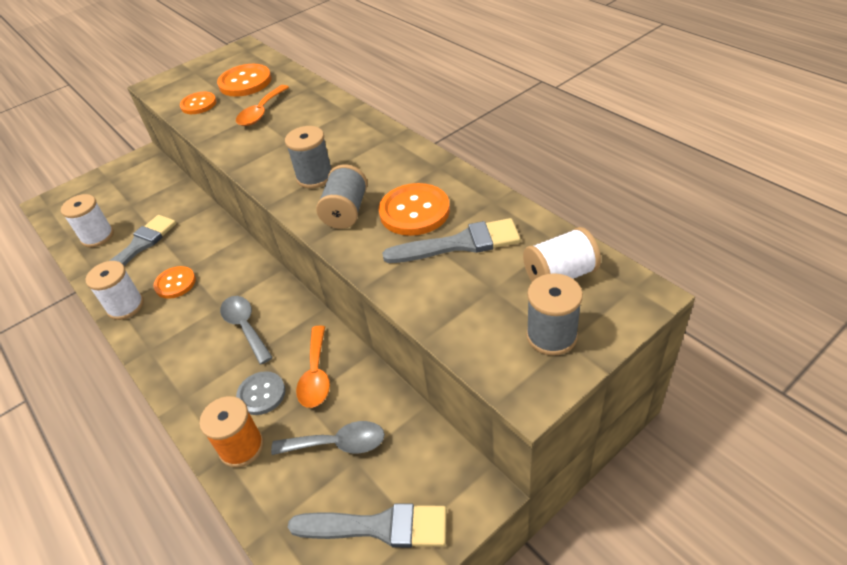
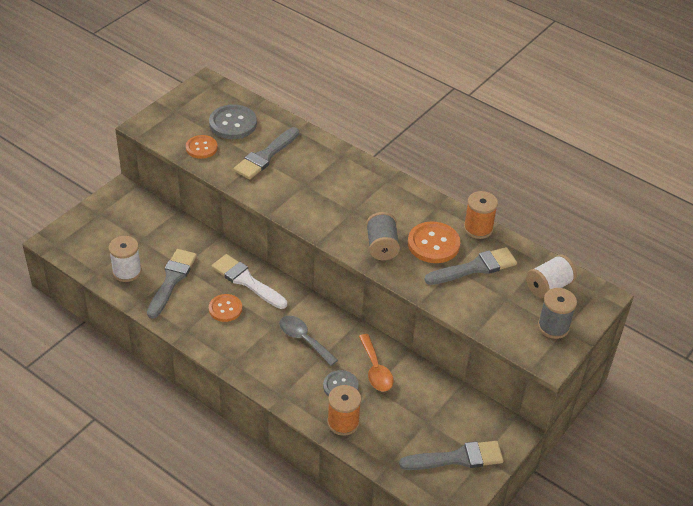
camera: 20 degrees left, 0 degrees up
white spool [86,261,144,320] -> none
orange button [217,64,272,97] -> grey button [209,104,257,139]
orange spoon [236,85,289,126] -> grey brush [234,127,299,179]
grey spoon [271,421,385,455] -> none
grey spool [285,126,332,188] -> none
none -> white brush [212,254,287,309]
none -> orange spool [464,191,498,239]

